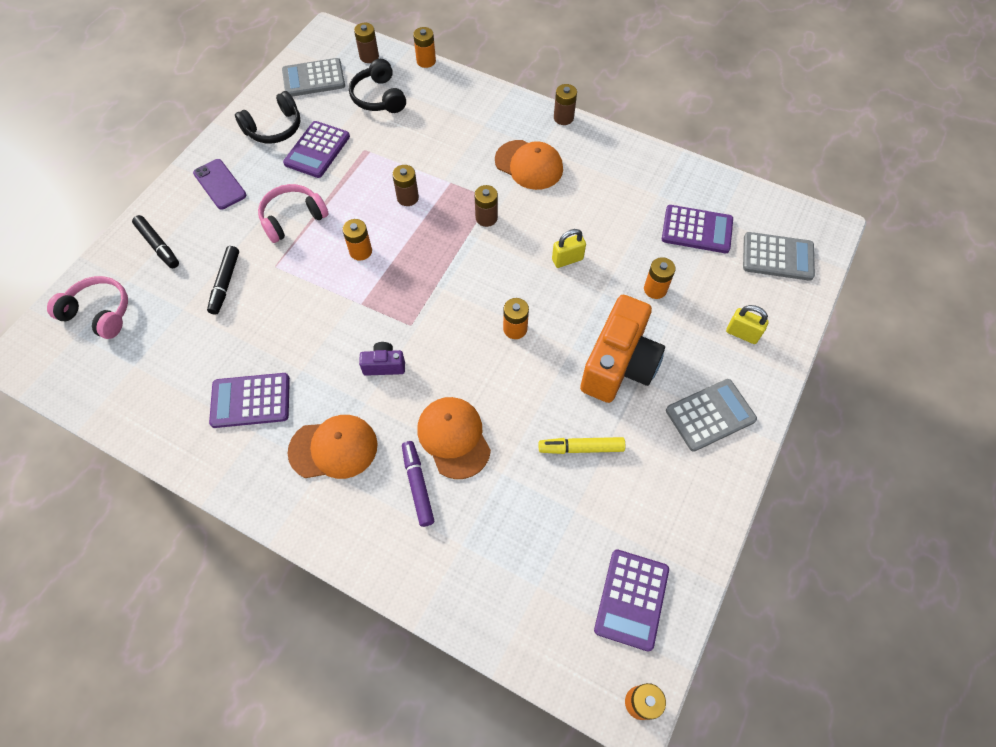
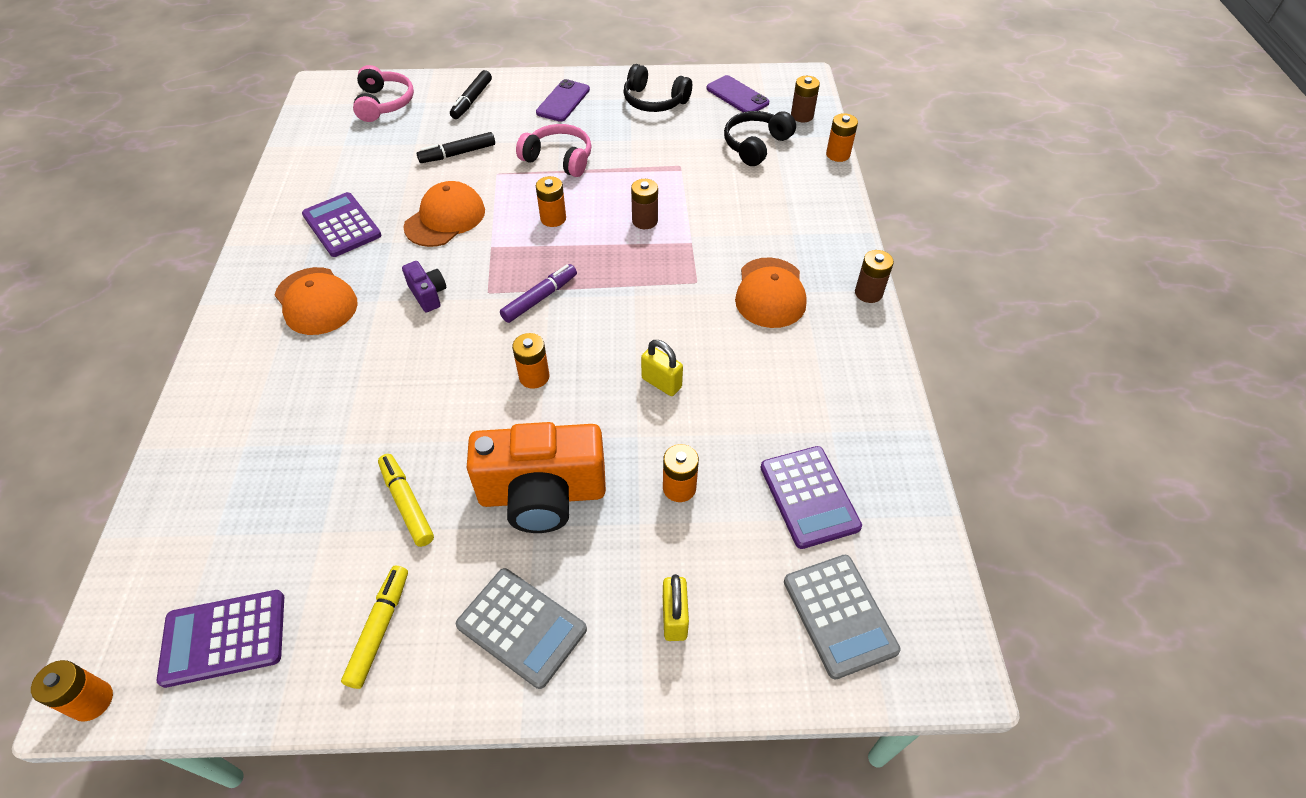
camera: 60 degrees right, 10 degrees down
grey calculator [282,58,345,97] -> purple phone [706,75,769,112]
purple calculator [283,121,350,178] -> none
purple marker [402,441,434,527] -> purple marker moved to [500,264,577,323]
orange cap [417,397,491,479] -> orange cap moved to [404,181,485,247]
brown battery [474,185,498,227] -> none
none -> yellow marker [341,566,408,689]

